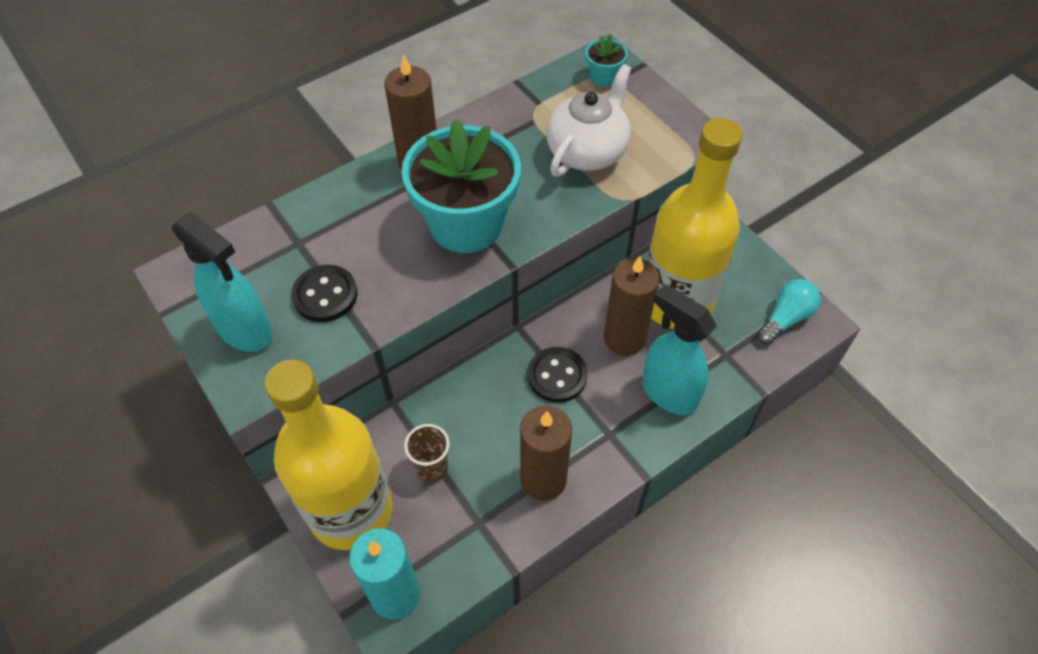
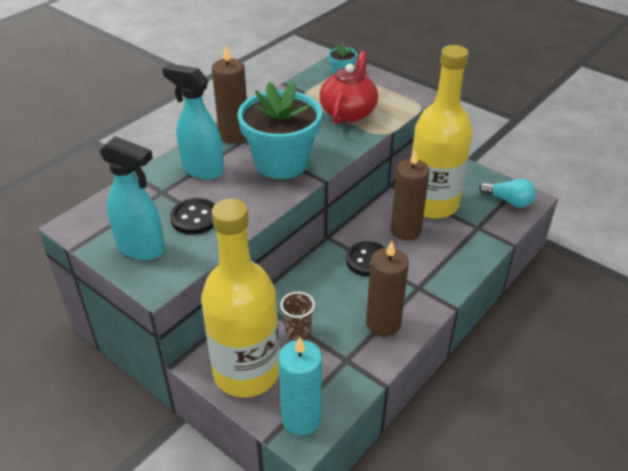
camera: 15 degrees left, 15 degrees down
white teapot [546,64,631,177] -> red teapot [320,51,378,124]
turquoise spray bottle [642,284,717,415] -> turquoise spray bottle moved to [162,63,224,180]
turquoise light bulb [757,279,821,344] -> turquoise light bulb turned 90 degrees clockwise [479,179,536,207]

